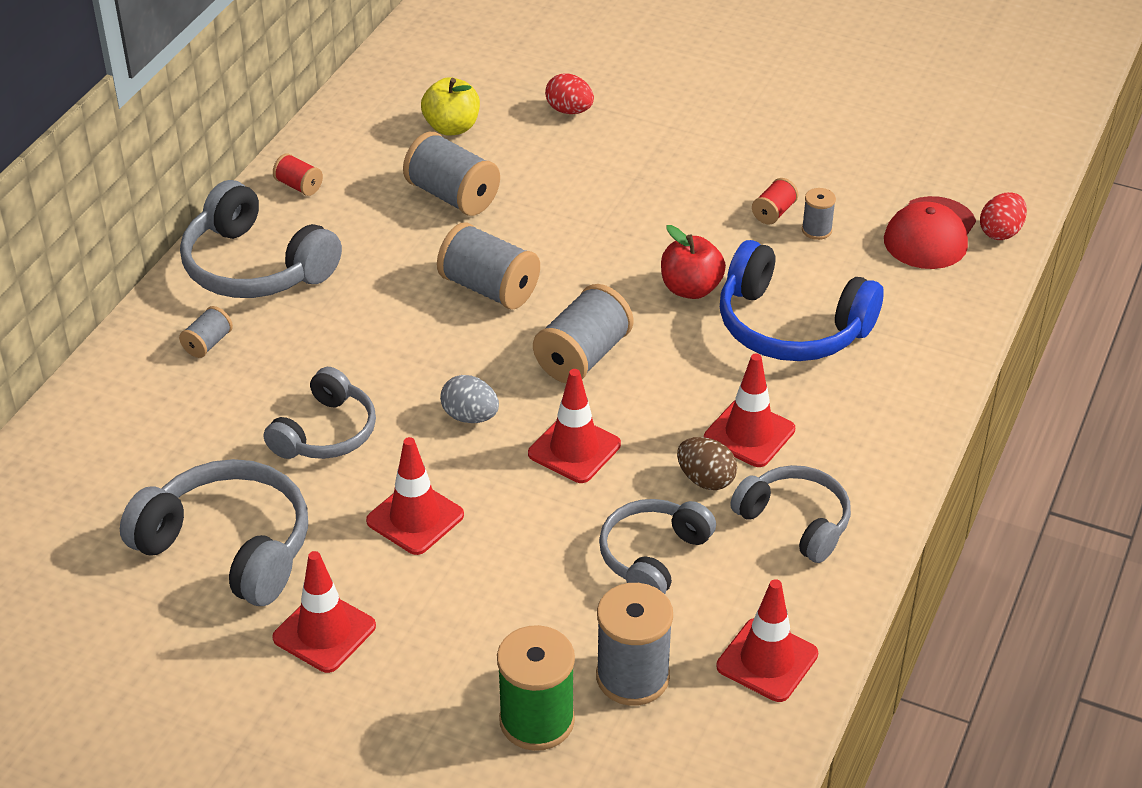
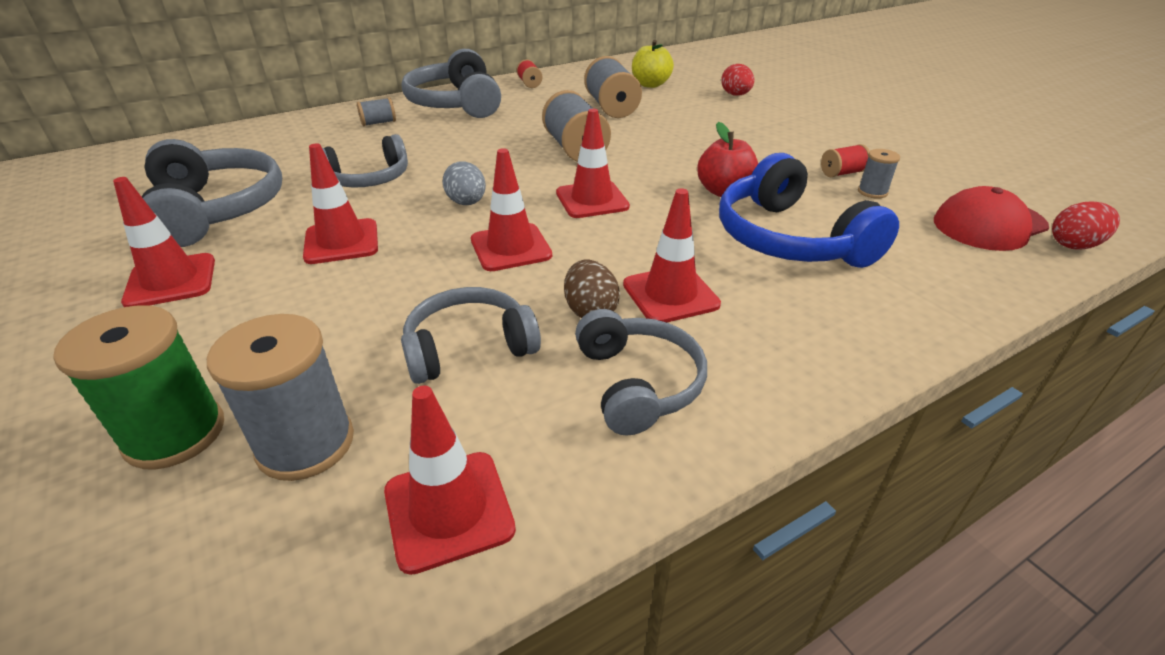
camera: 35 degrees right, 5 degrees down
grey spool [533,284,634,383] -> red traffic cone [556,109,630,218]

